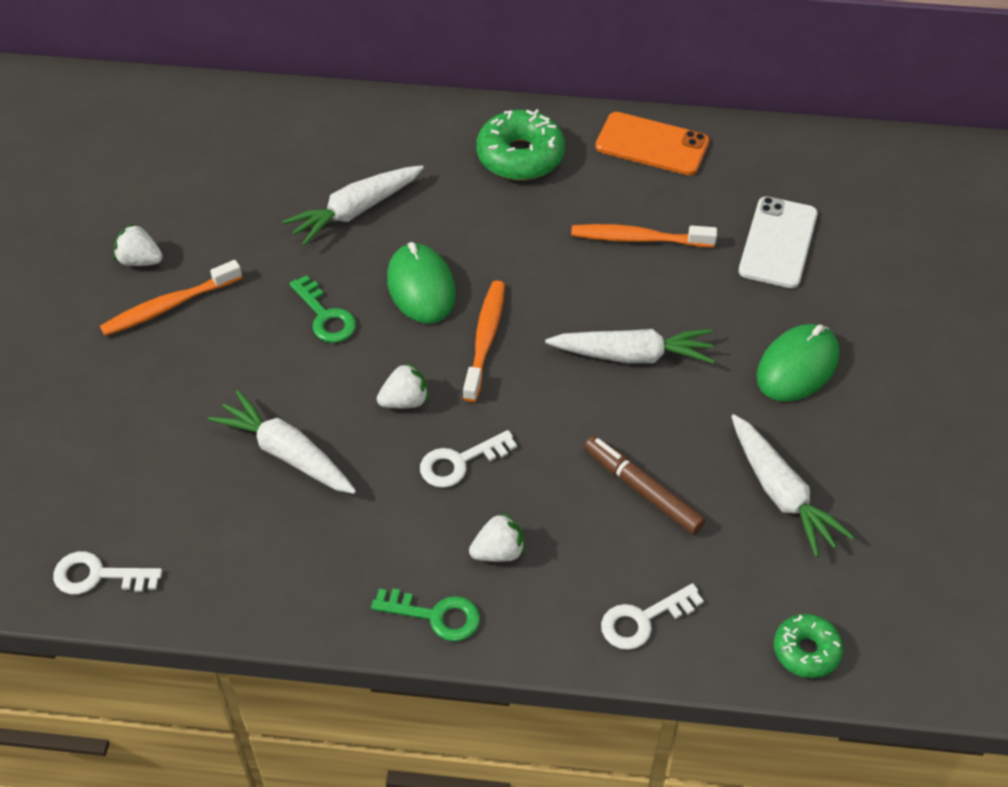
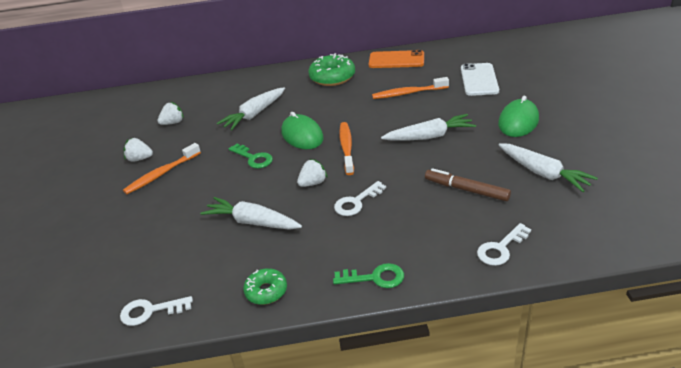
camera: 10 degrees left, 15 degrees down
white strawberry [469,512,525,562] -> white strawberry moved to [157,102,184,125]
green donut [774,614,843,678] -> green donut moved to [243,268,287,305]

